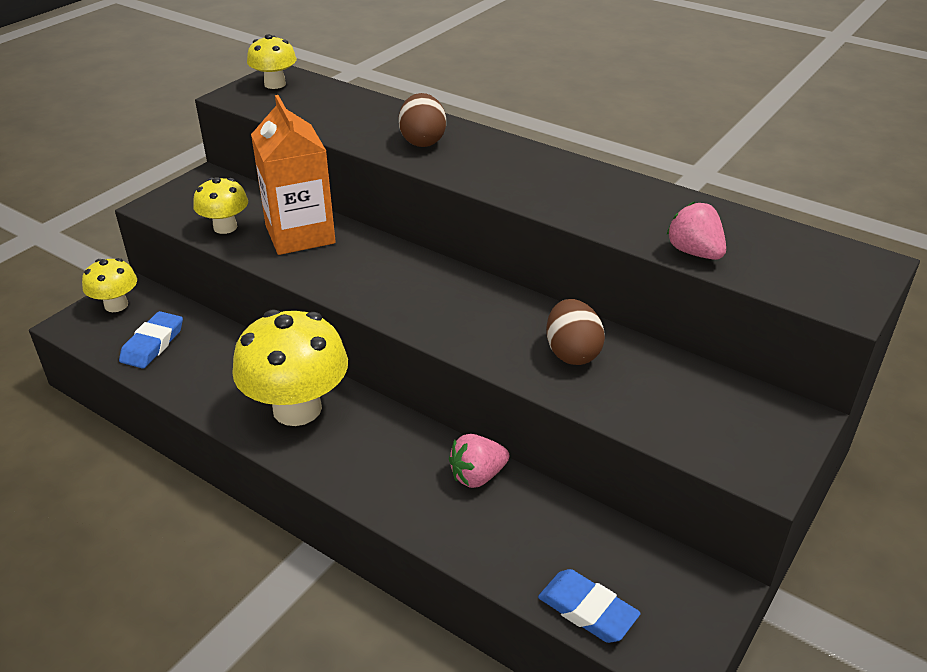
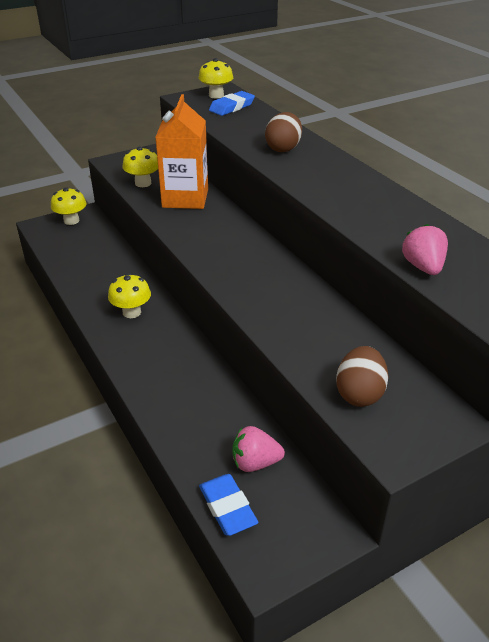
camera: 25 degrees right, 0 degrees up
blue eraser [119,311,183,369] -> blue eraser moved to [209,91,255,116]
yellow mushroom [232,309,348,426] -> yellow mushroom [108,273,151,318], size x0.54
pink strawberry [449,434,509,488] -> pink strawberry moved to [232,426,285,472]
brown egg [546,299,605,365] -> brown egg moved to [336,346,388,407]

